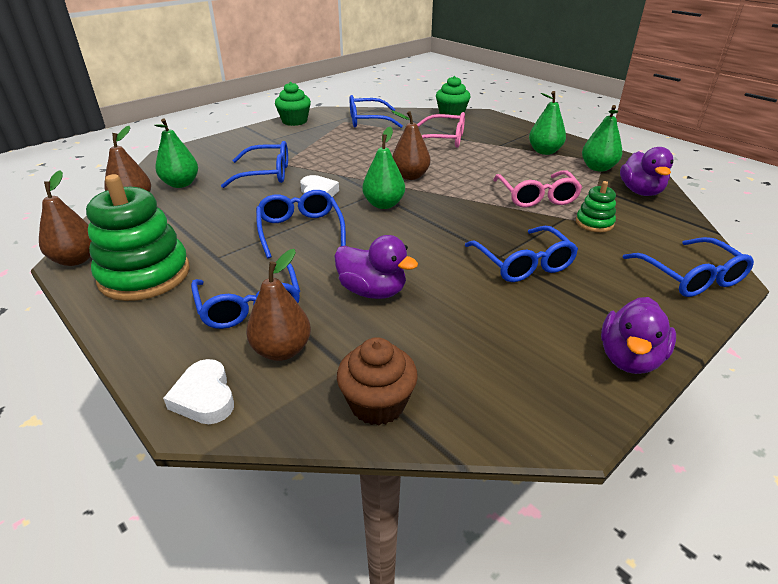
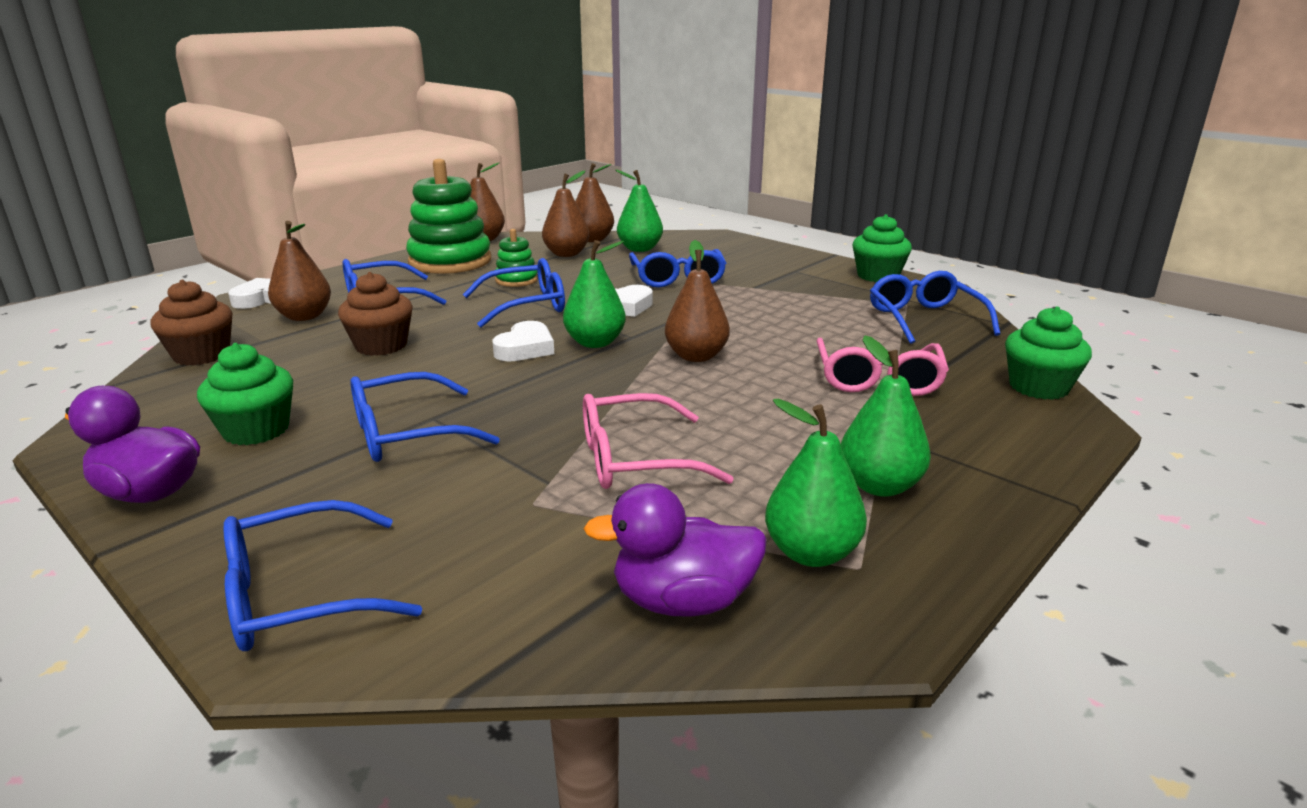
camera: 85 degrees right, 10 degrees down
purple duck [334,235,418,299] -> brown cupcake [338,272,413,356]
green stacking toy [576,181,616,232] -> green stacking toy moved to [495,229,538,287]
none -> green cupcake [197,343,293,445]
none -> white heart [492,321,554,361]
none -> brown pear [542,170,589,257]

